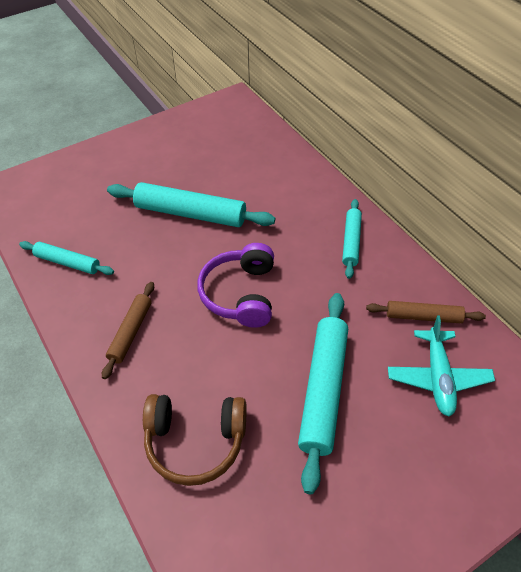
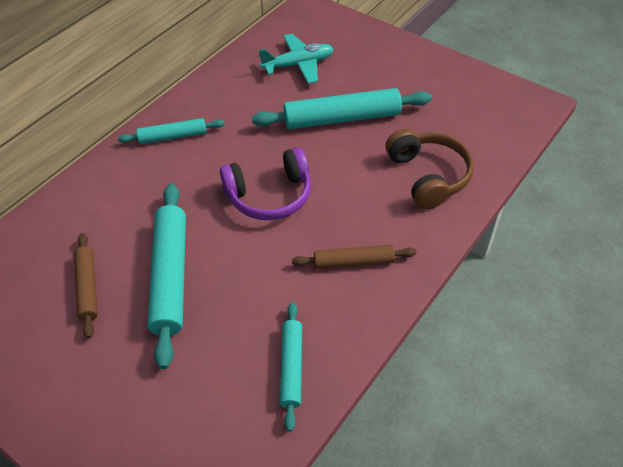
camera: 110 degrees left, 0 degrees up
brown rolling pin [366,301,486,323] -> brown rolling pin moved to [74,233,98,338]

